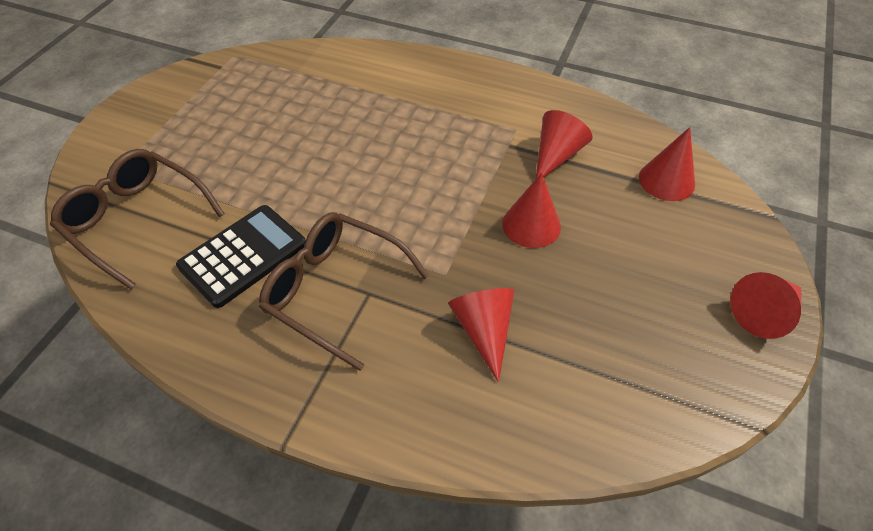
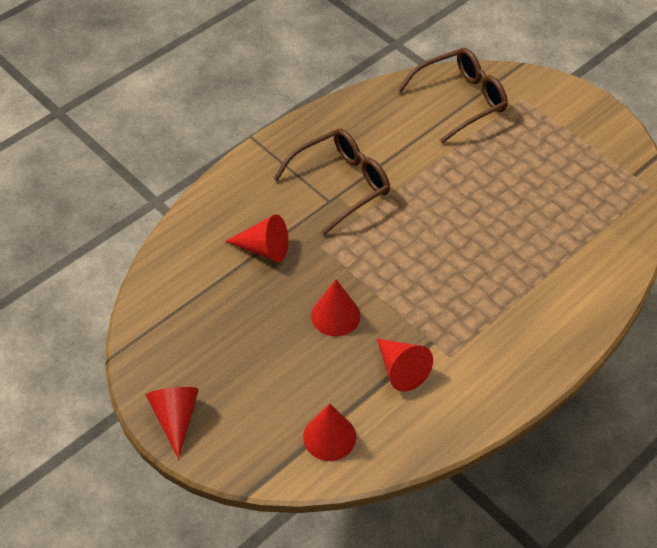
camera: 115 degrees right, 0 degrees up
black calculator [176,205,306,308] -> none

